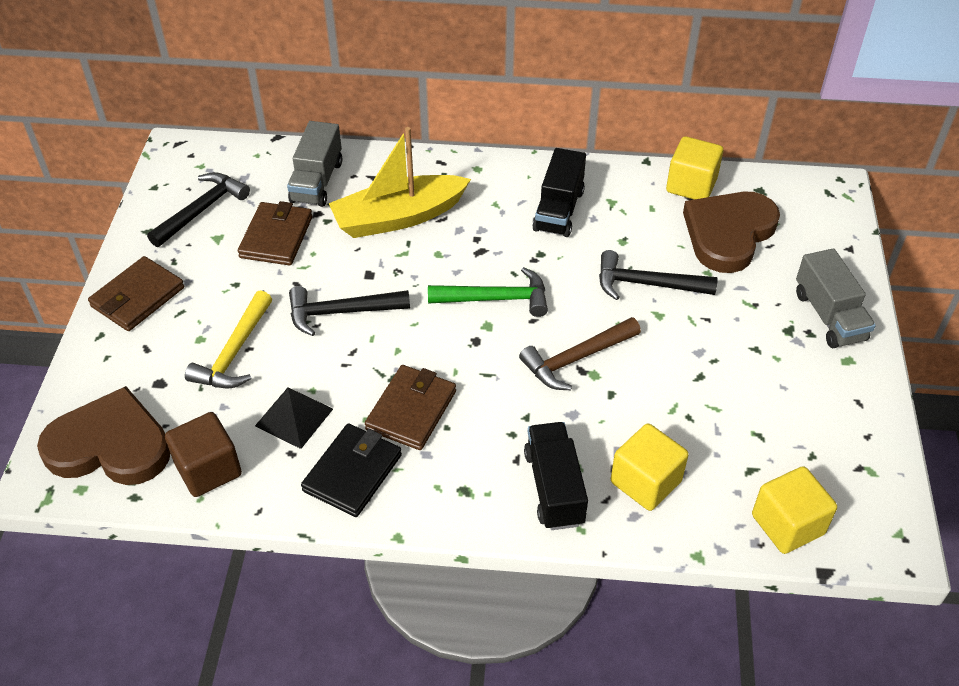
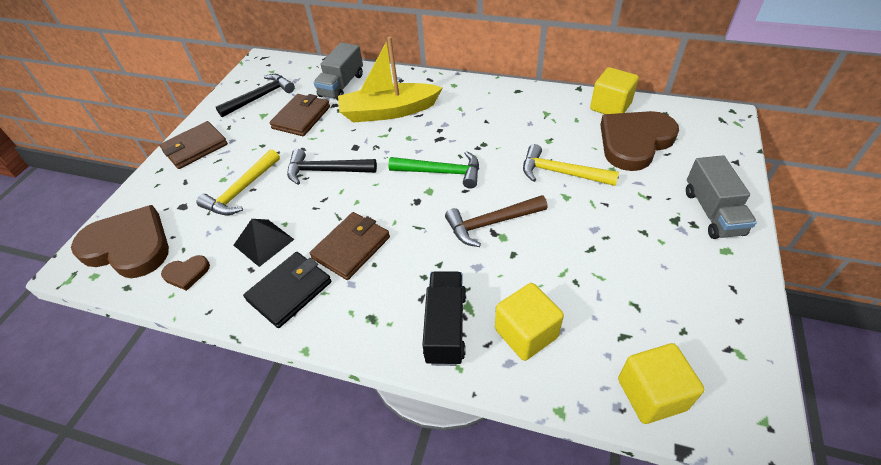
camera: 15 degrees right, 0 degrees up
brown cube [165,412,242,497] -> brown heart [161,255,210,291]
black truck [532,148,586,237] -> none
black hammer [599,250,718,300] -> yellow hammer [523,144,619,186]

